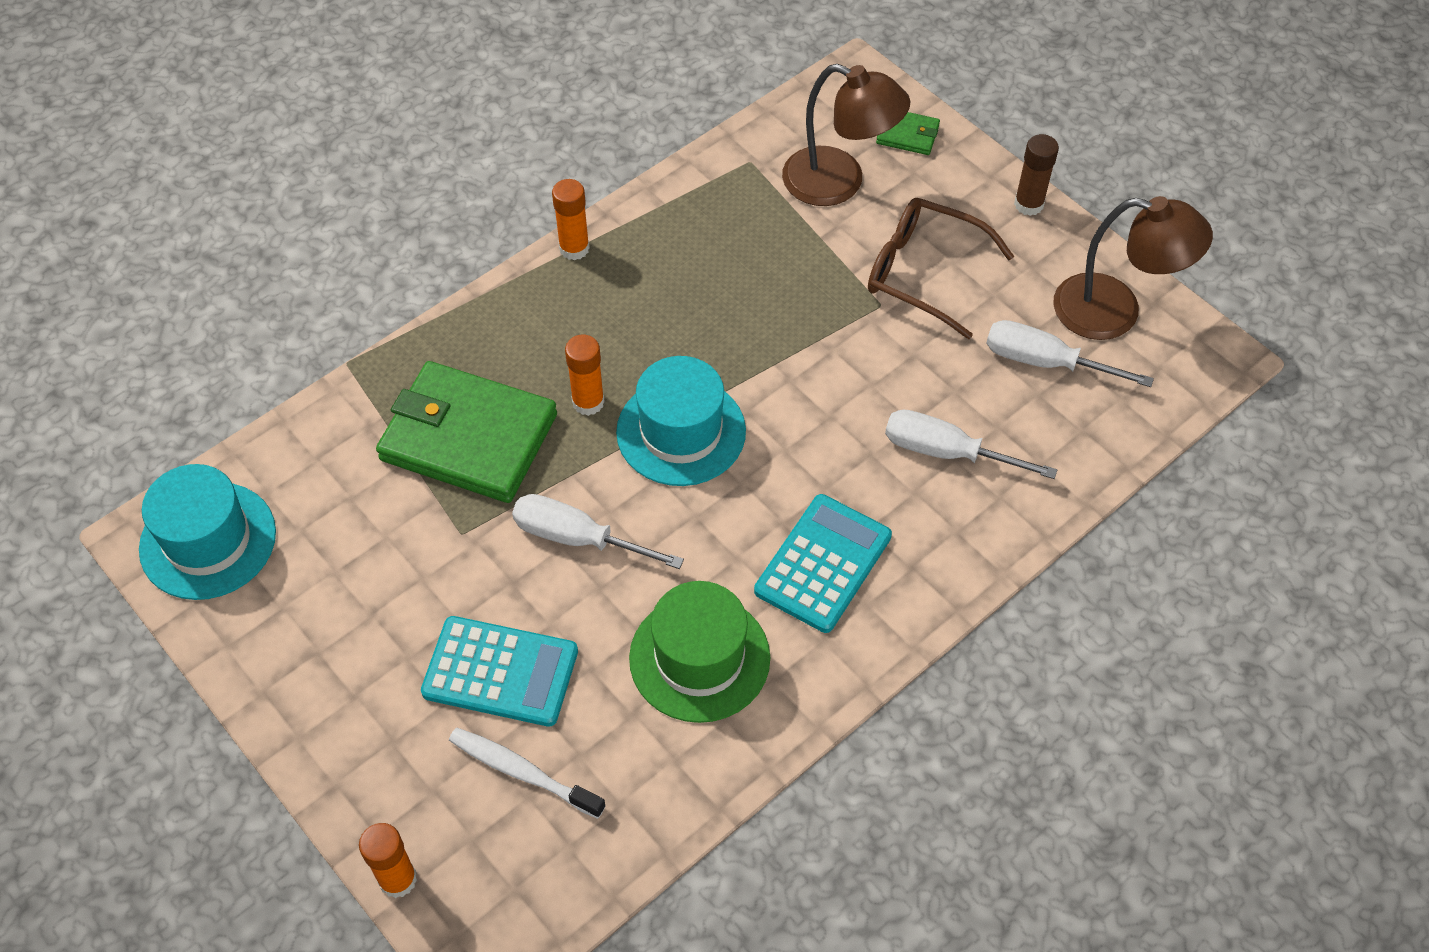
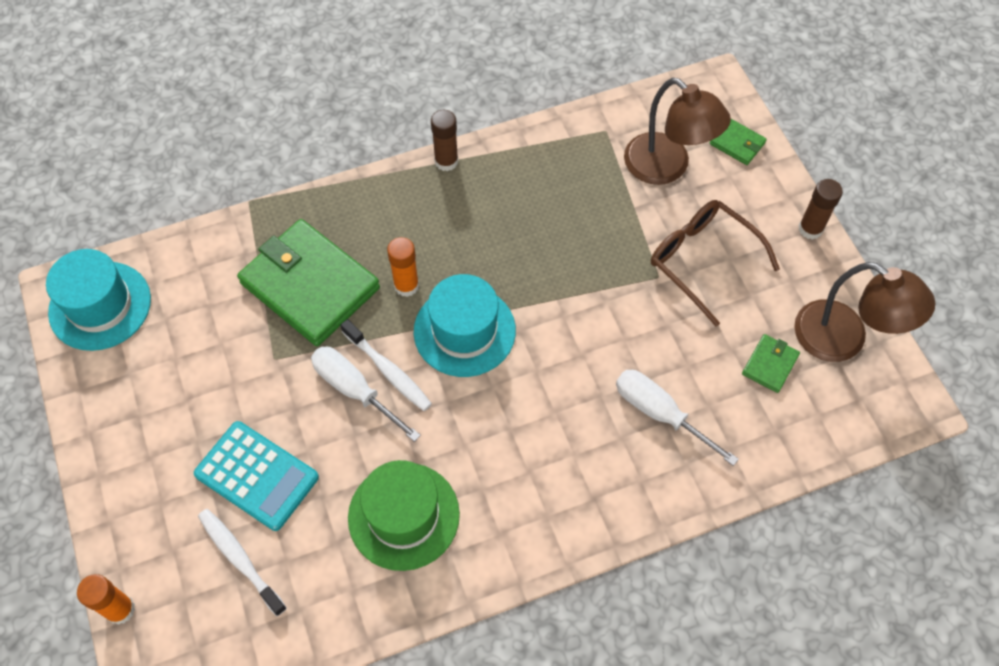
camera: 20 degrees right, 5 degrees up
orange glue stick [552,179,590,260] -> brown glue stick [431,110,458,171]
turquoise calculator [754,494,892,633] -> none
white screwdriver [986,320,1154,387] -> green wallet [742,334,800,393]
none -> white toothbrush [340,319,432,411]

